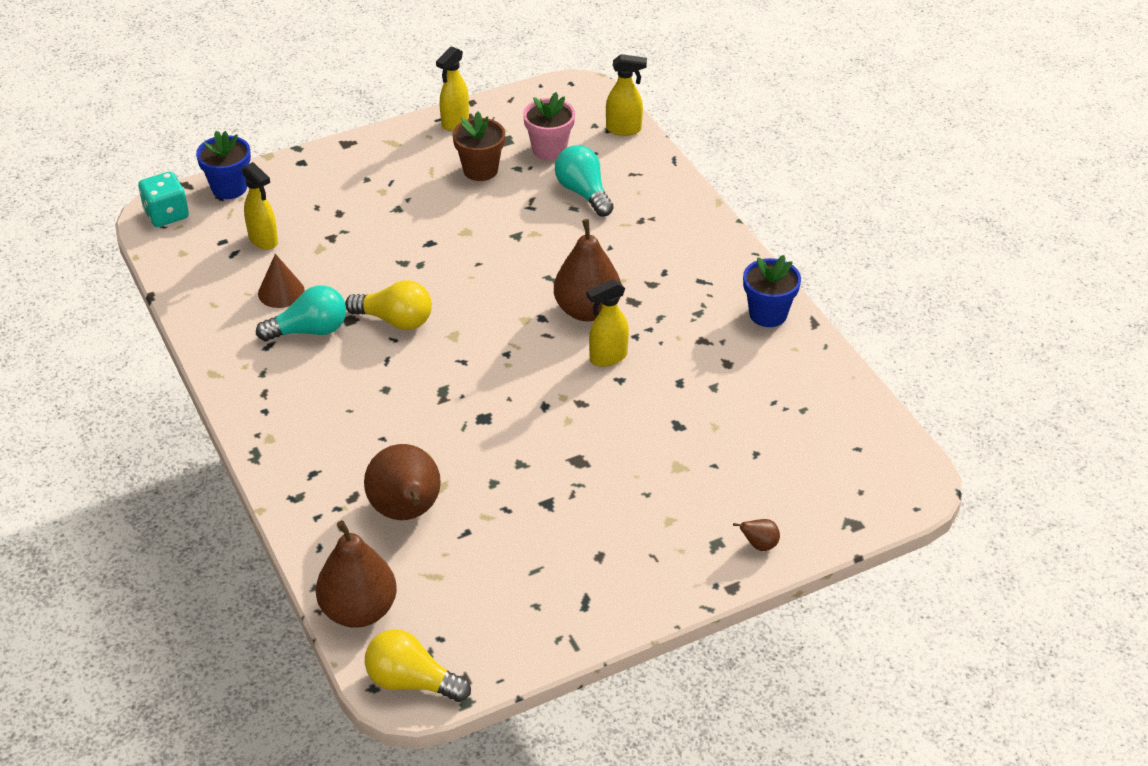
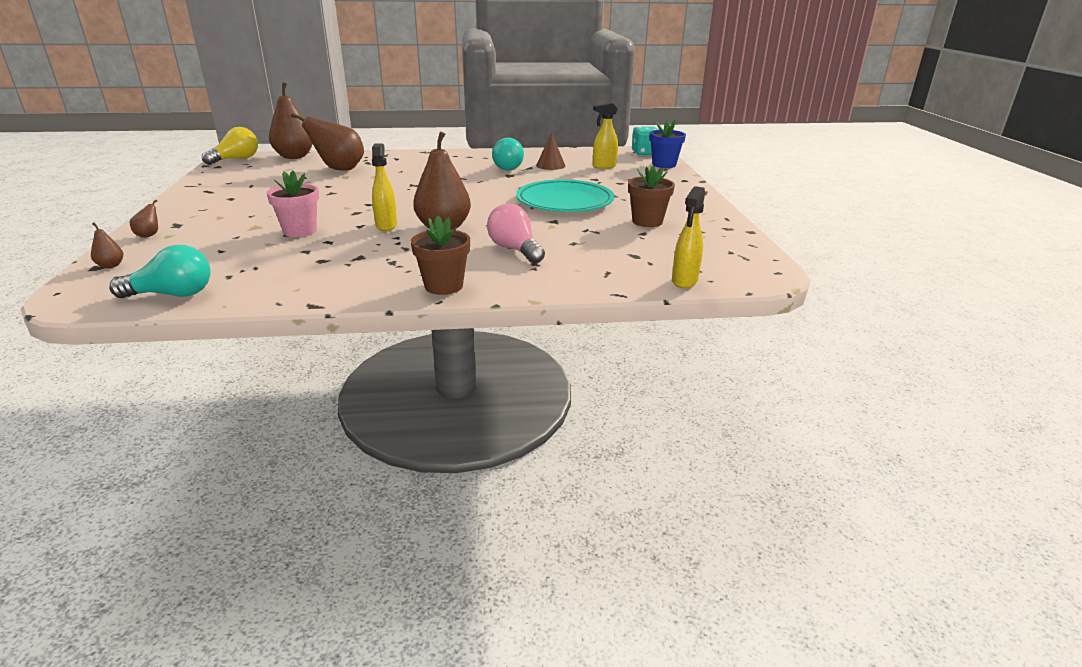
camera: 110 degrees right, 15 degrees down
yellow light bulb [345,280,432,330] -> none
yellow spray bottle [436,46,469,131] -> none
pink flower pot [523,92,575,161] -> pink flower pot moved to [266,170,319,237]
turquoise light bulb [555,145,614,217] -> turquoise light bulb moved to [109,245,211,298]
blue flower pot [743,255,801,327] -> none
none -> brown pear [91,222,123,268]
none -> brown flower pot [411,216,470,295]
none -> pink light bulb [487,203,545,264]
none -> turquoise plate [516,180,614,212]

